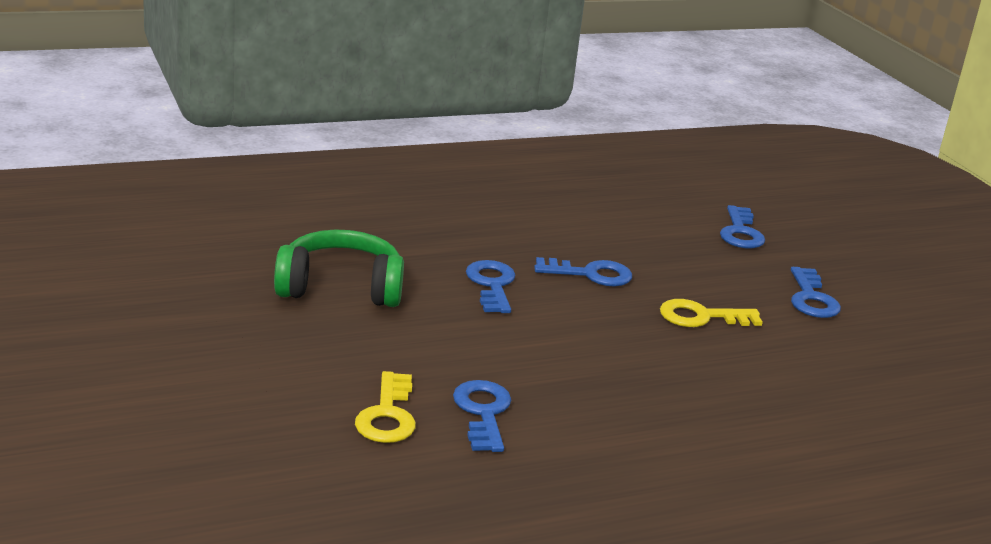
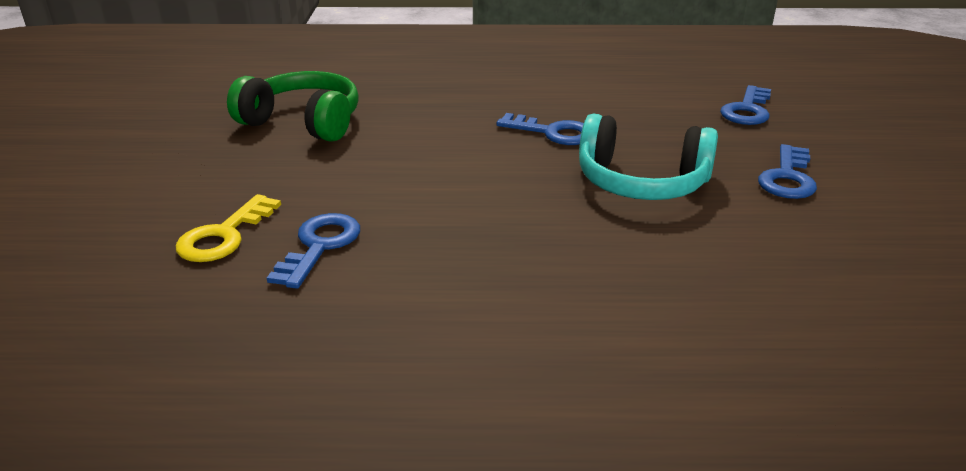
camera: 25 degrees right, 5 degrees up
blue key [466,260,515,313] -> none
yellow key [660,299,763,327] -> turquoise headphones [579,114,718,200]

